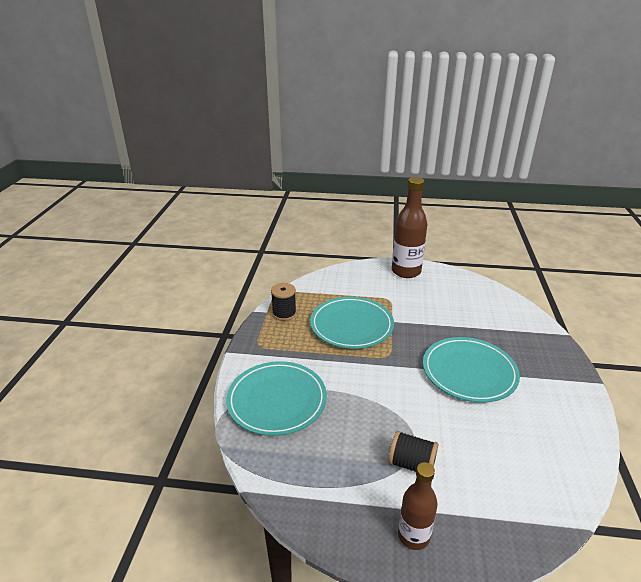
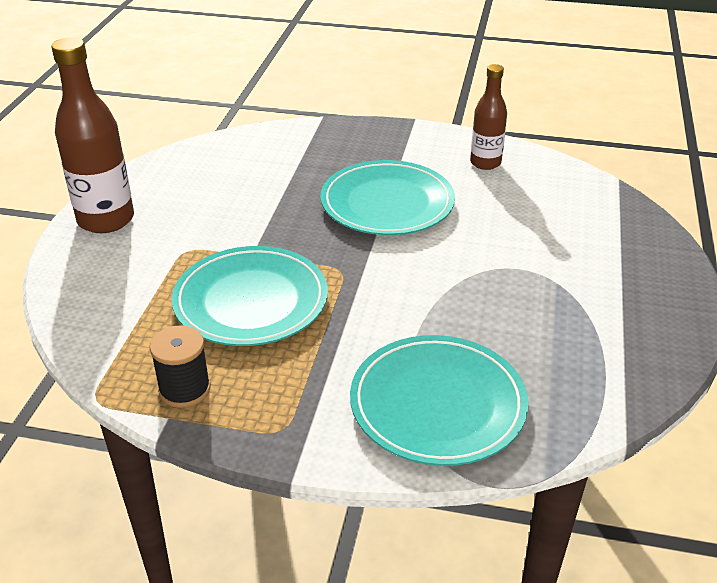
camera: 85 degrees left, 5 degrees up
black spool [388,431,438,472] -> none
brown bottle [398,462,438,550] -> brown bottle moved to [470,64,507,170]

